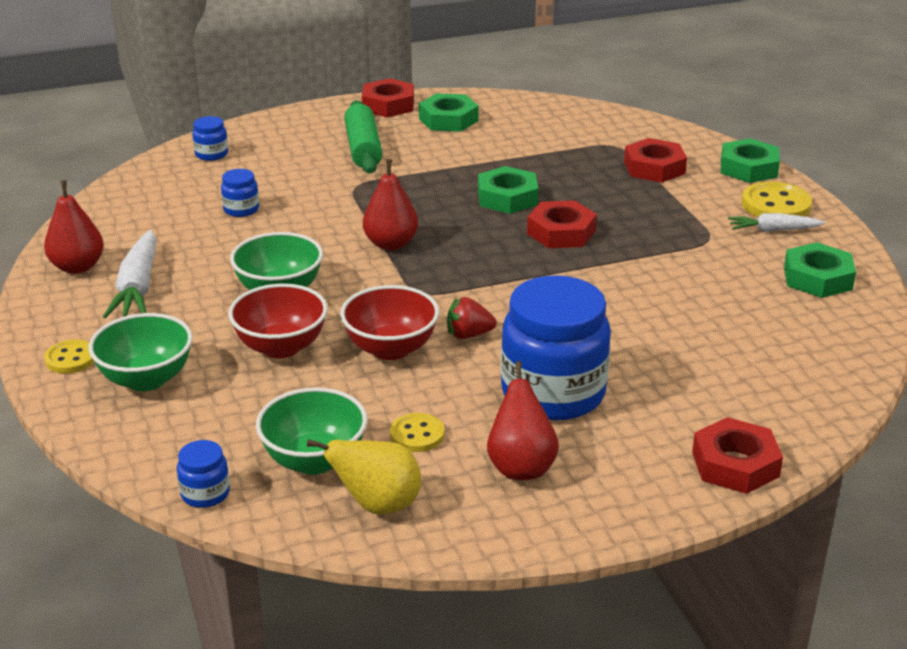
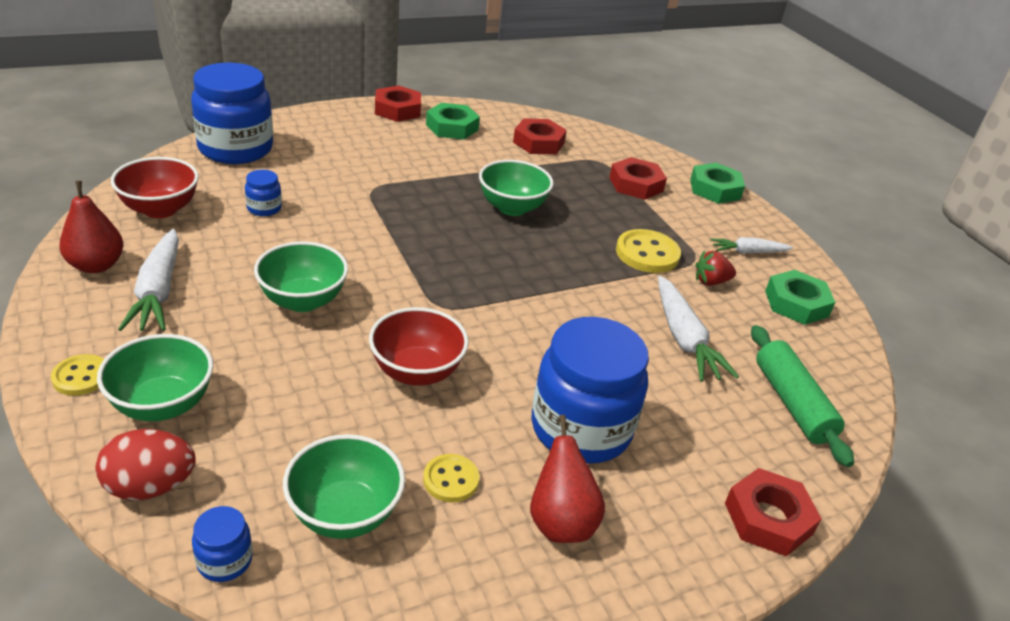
camera: 10 degrees left, 5 degrees up
blue jar [192,116,228,161] -> blue jar [191,62,273,164], size x2.36
red bowl [228,283,328,358] -> red bowl moved to [111,157,199,218]
yellow pear [307,439,421,514] -> none
green rolling pin [344,100,383,174] -> green rolling pin moved to [751,325,854,467]
red pear [363,159,418,250] -> none
red strawberry [447,297,496,339] -> red strawberry moved to [695,250,736,286]
green nut [478,166,538,214] -> green bowl [479,160,554,216]
red nut [527,200,597,248] -> red nut moved to [513,118,567,154]
yellow button [741,182,812,217] -> yellow button moved to [616,229,681,273]
none -> red egg [95,429,196,500]
none -> white carrot [658,276,739,382]

